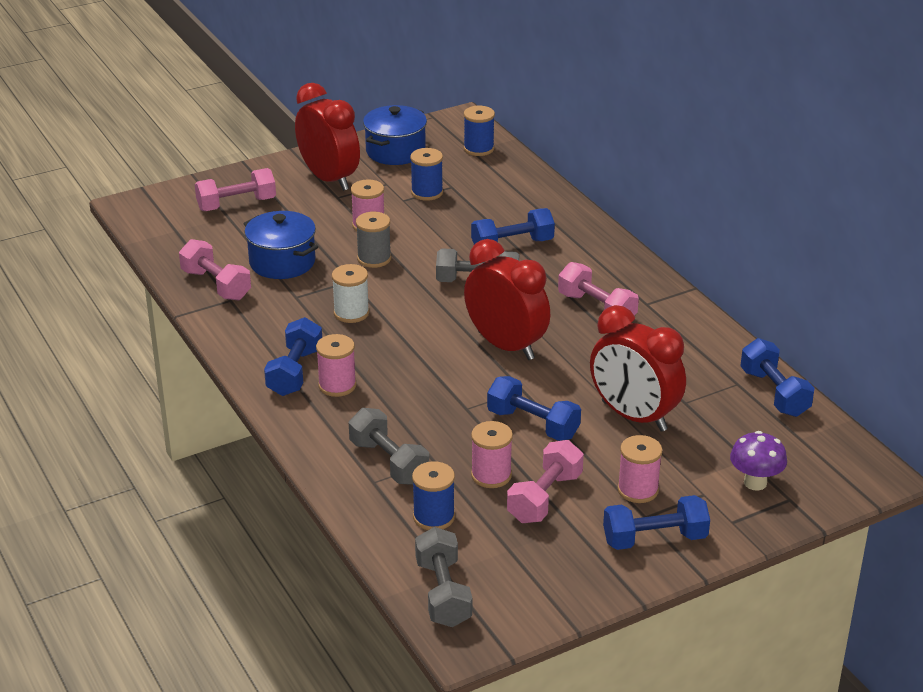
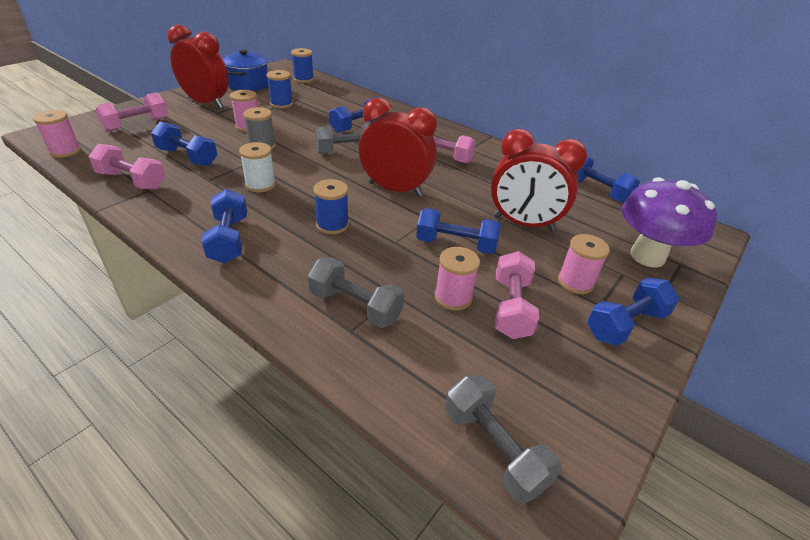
camera: 25 degrees left, 5 degrees up
blue pot [243,211,318,279] -> blue dumbbell [151,122,217,166]
pink spool [316,334,356,397] -> pink spool moved to [33,110,81,158]
blue spool [412,461,455,530] -> blue spool moved to [313,179,349,234]
purple mushroom [730,431,787,490] -> purple mushroom [621,177,717,268], size x1.79

